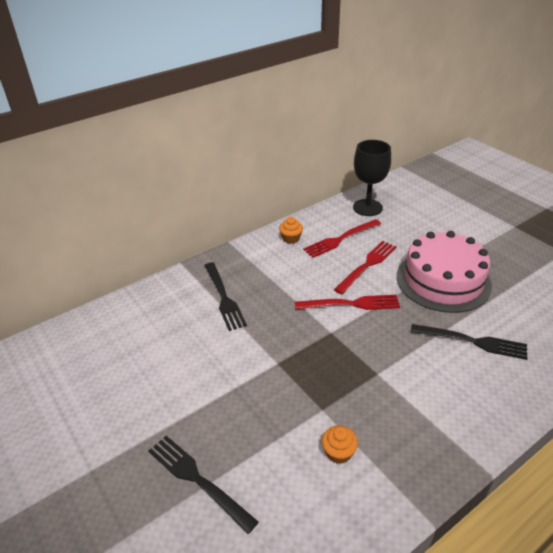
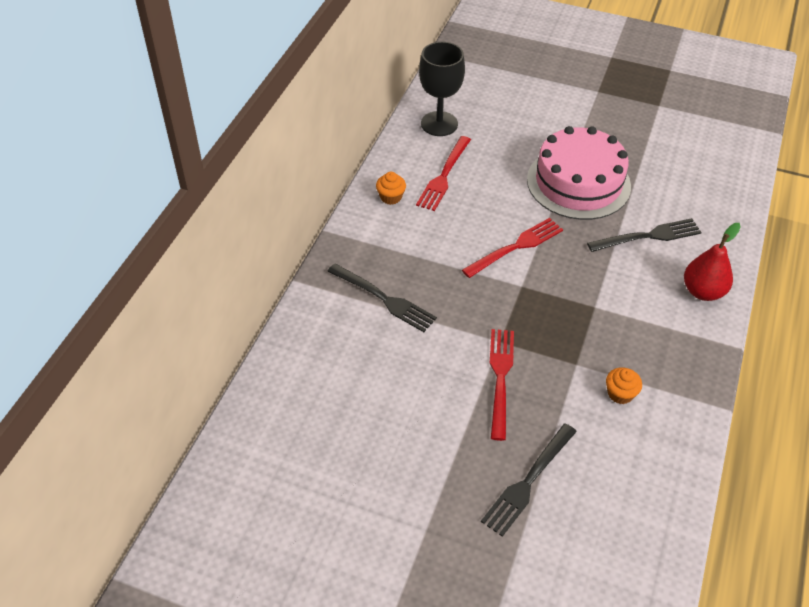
camera: 35 degrees left, 10 degrees up
black fork [148,436,258,534] -> black fork turned 60 degrees counterclockwise [481,424,577,537]
red fork [334,241,397,294] -> red fork moved to [490,329,514,441]
none -> red pear [684,223,741,301]

